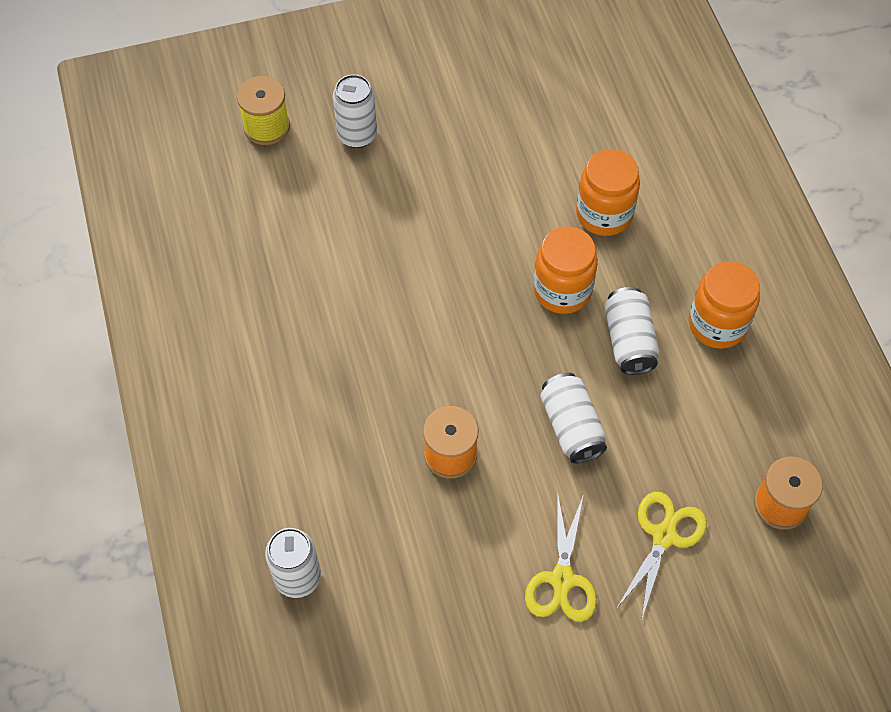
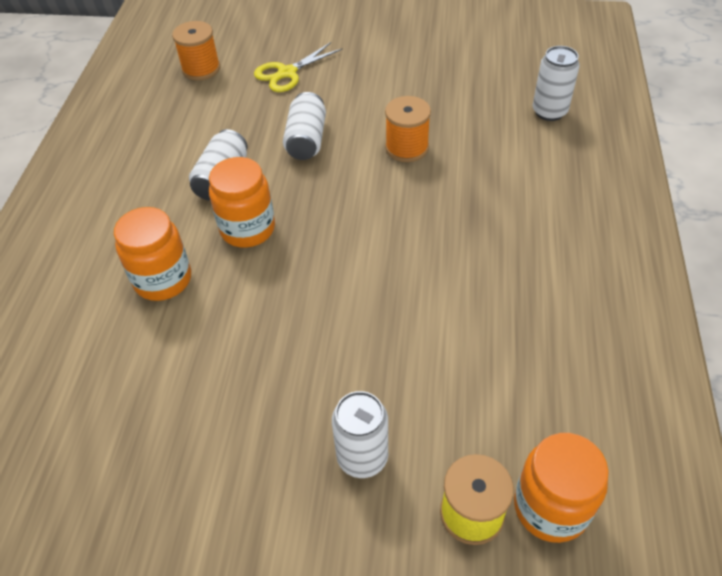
camera: 155 degrees left, 10 degrees down
yellow scissors [525,491,597,622] -> none
orange jar [689,261,760,349] -> orange jar moved to [514,433,609,543]

